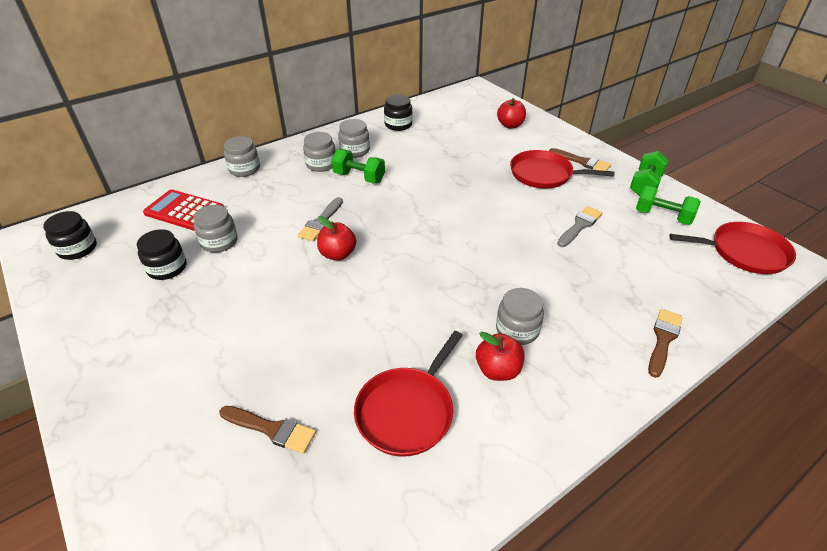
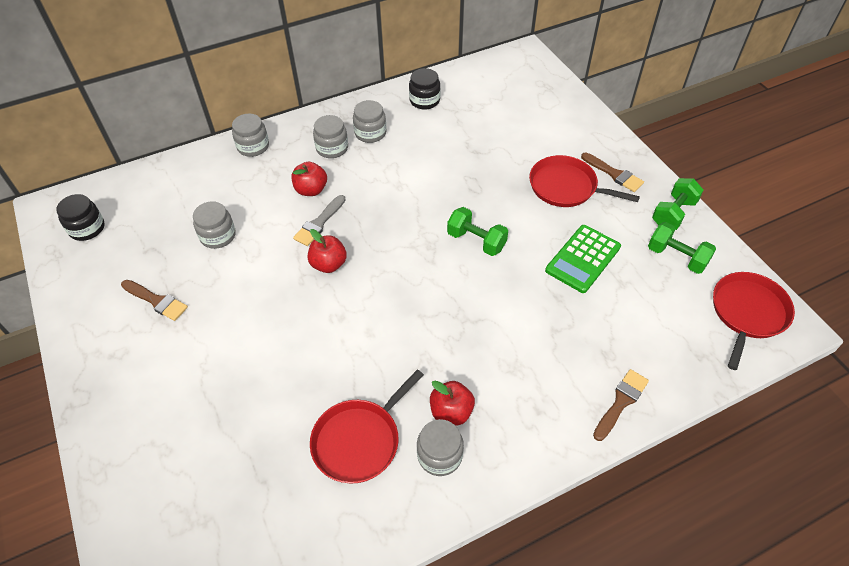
camera: 10 degrees right, 10 degrees up
black jar [137,229,186,280] -> none
red calculator [143,189,224,231] -> none
brown brush [219,406,316,454] -> brown brush moved to [121,280,188,321]
green dumbbell [331,149,385,183] -> green dumbbell moved to [447,207,508,256]
grey jar [496,288,544,345] -> grey jar moved to [417,419,464,476]
red apple [497,98,526,128] -> red apple moved to [292,162,327,196]
grey brush [557,206,602,247] -> green calculator [545,225,621,293]
red pan [669,222,796,274] -> red pan turned 75 degrees counterclockwise [713,272,795,370]

